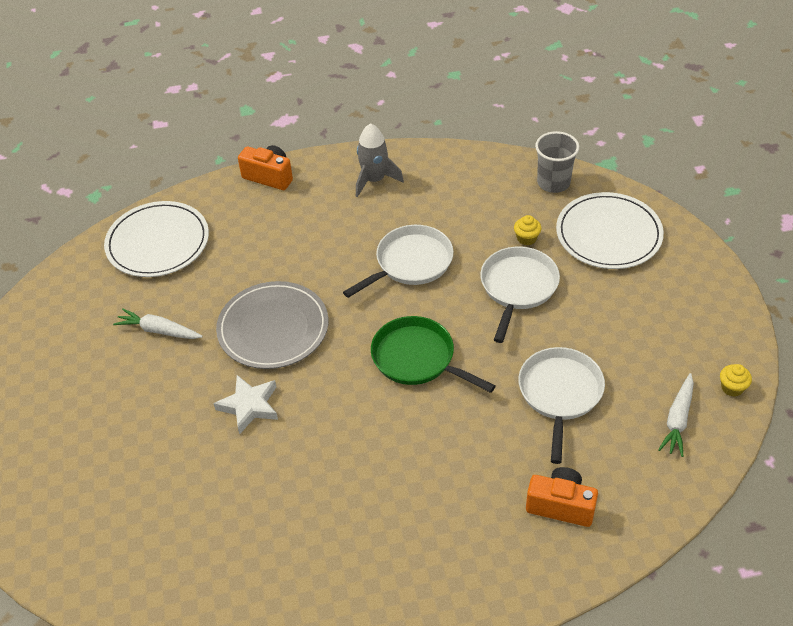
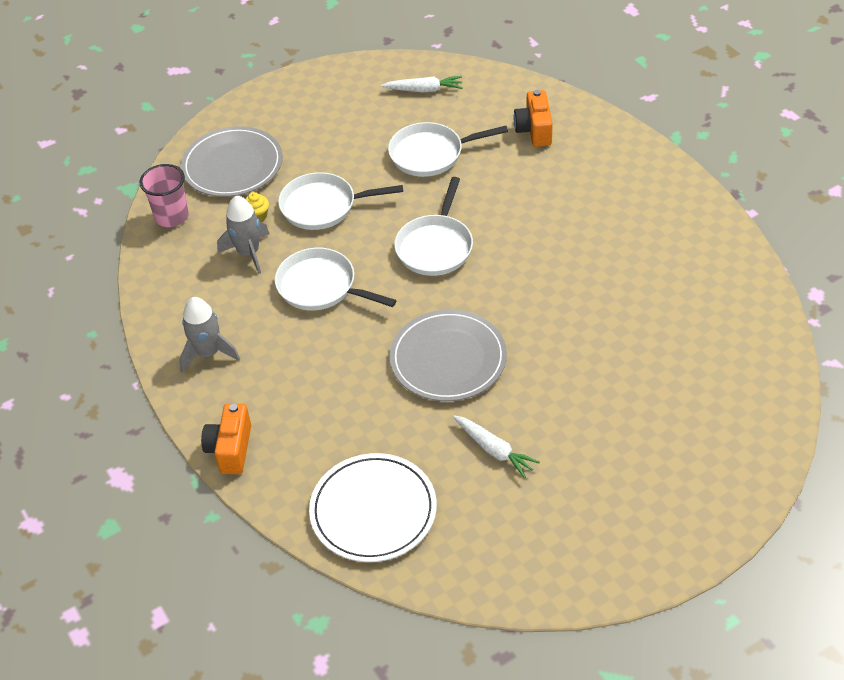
camera: 110 degrees left, 0 degrees up
white carrot [113,309,203,339] -> white carrot turned 45 degrees counterclockwise [453,415,540,478]
white star [213,375,278,434] -> none
green pan [371,316,496,393] -> white pan [394,177,473,276]
grey cup [535,131,579,193] -> pink cup [140,164,189,227]
white plate [556,192,664,269] -> grey plate [181,126,283,197]
yellow cupcake [720,364,752,397] -> none
none -> grey rocket [217,196,270,274]

